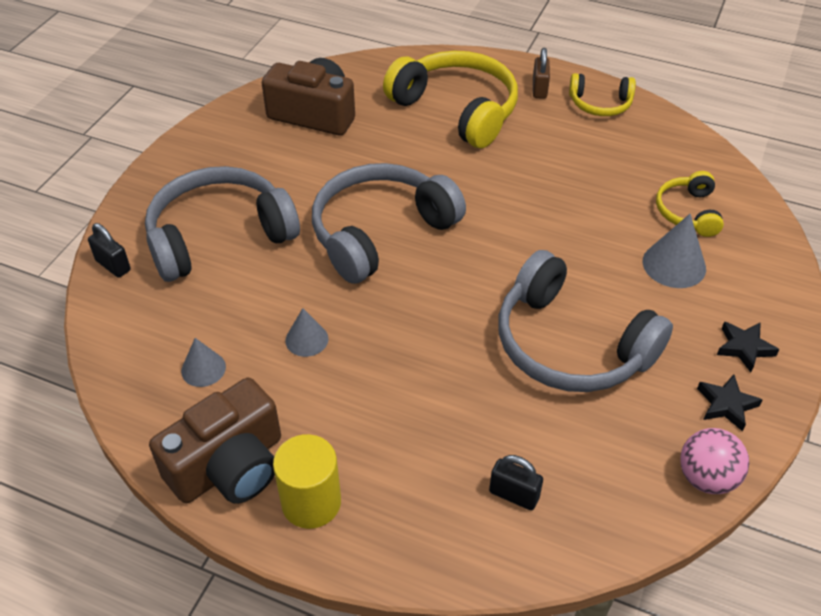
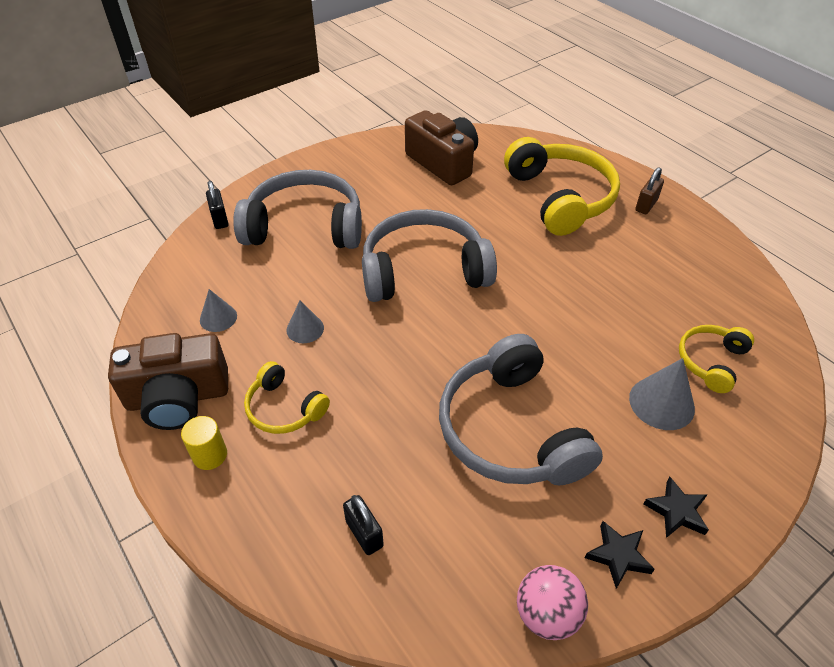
camera: 30 degrees right, 0 degrees up
yellow cylinder [273,434,341,529] -> yellow cylinder [181,416,227,470], size x0.65
yellow headphones [569,73,636,116] -> yellow headphones moved to [244,361,330,434]

